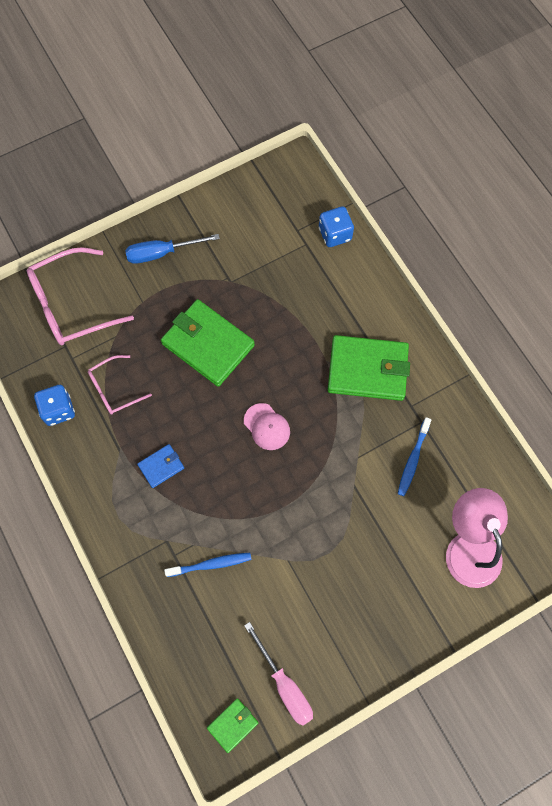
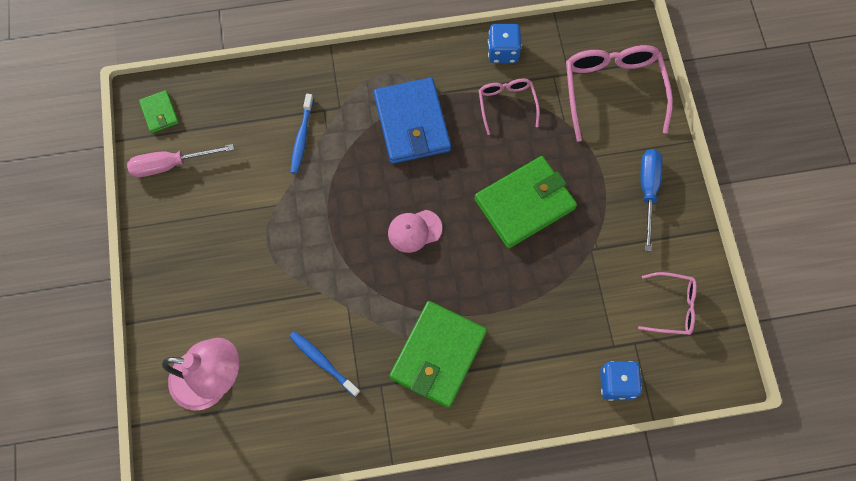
camera: 110 degrees right, 0 degrees up
blue wallet [137,444,184,488] -> blue wallet [374,77,451,164], size x2.09
none -> pink glasses [638,272,697,335]

